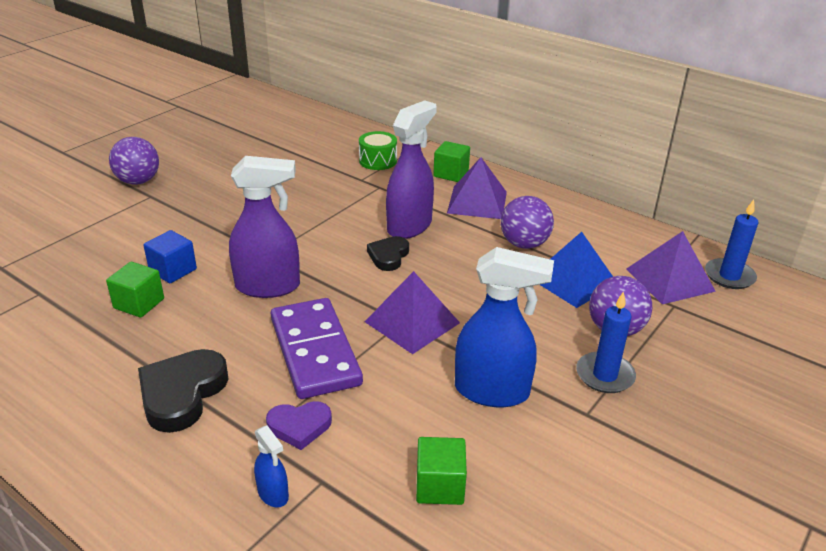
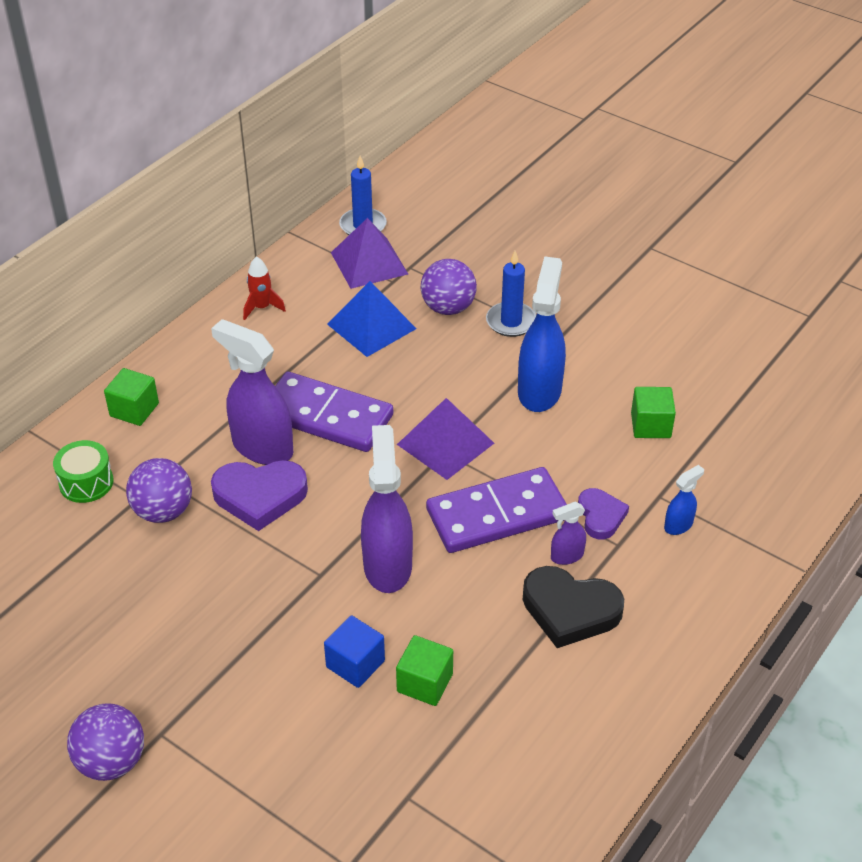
camera: 90 degrees left, 10 degrees up
black heart [367,236,409,271] -> none
purple pyramid [447,157,507,219] -> none
purple ball [501,196,554,249] -> purple ball moved to [126,458,192,523]
none -> purple heart [211,460,308,531]
none -> red rocket [243,256,286,320]
none -> purple domino [275,372,393,452]
none -> purple spray bottle [551,502,586,565]

